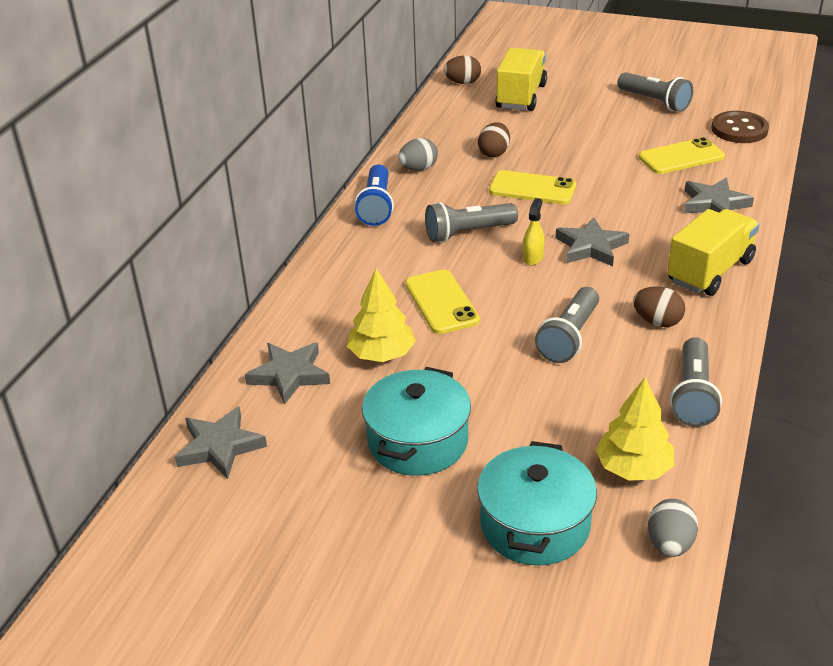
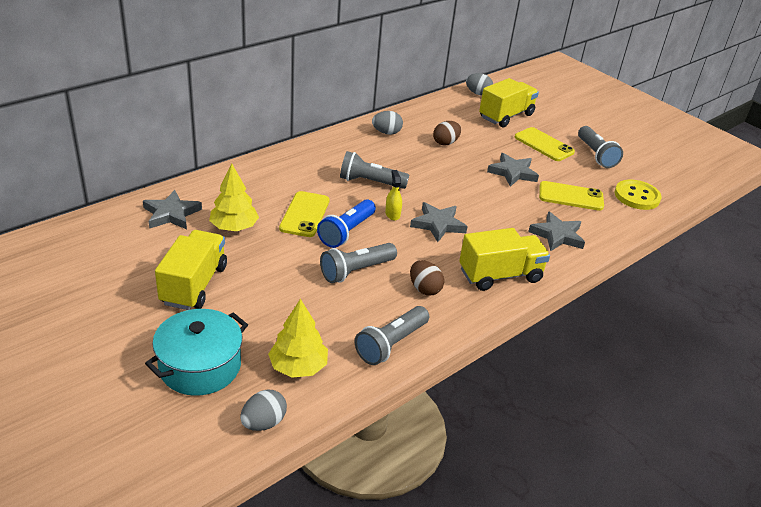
camera: 25 degrees right, 0 degrees up
grey star [175,406,267,479] -> grey star moved to [487,153,539,187]
blue flashlight [354,164,394,226] -> blue flashlight moved to [317,199,376,248]
turquoise pot [362,367,471,476] -> yellow truck [155,230,227,310]
brown egg [444,55,481,84] -> grey egg [466,73,493,96]
yellow phone [489,170,576,204] -> yellow phone moved to [515,127,575,161]
yellow spray bottle [523,198,544,266] -> yellow spray bottle turned 60 degrees counterclockwise [385,170,402,221]
brown button [711,111,769,143] -> yellow button [615,180,662,210]

